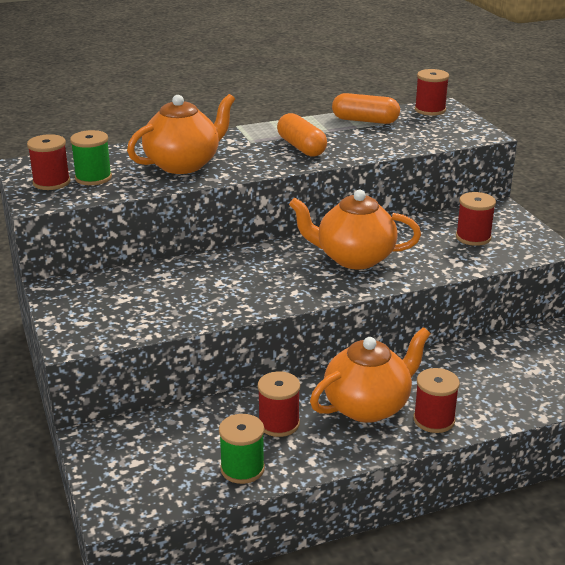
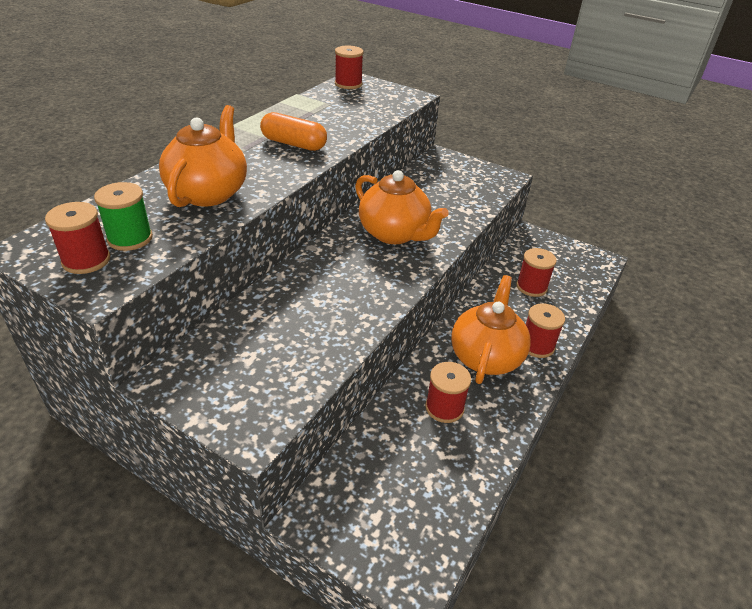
camera: 40 degrees left, 10 degrees up
green spool [219,414,265,484] -> none
orange teapot [289,190,421,269] -> orange teapot turned 105 degrees counterclockwise [355,170,449,244]
orange capsule [332,93,400,124] -> none
red spool [456,192,496,246] -> red spool moved to [516,248,557,297]

